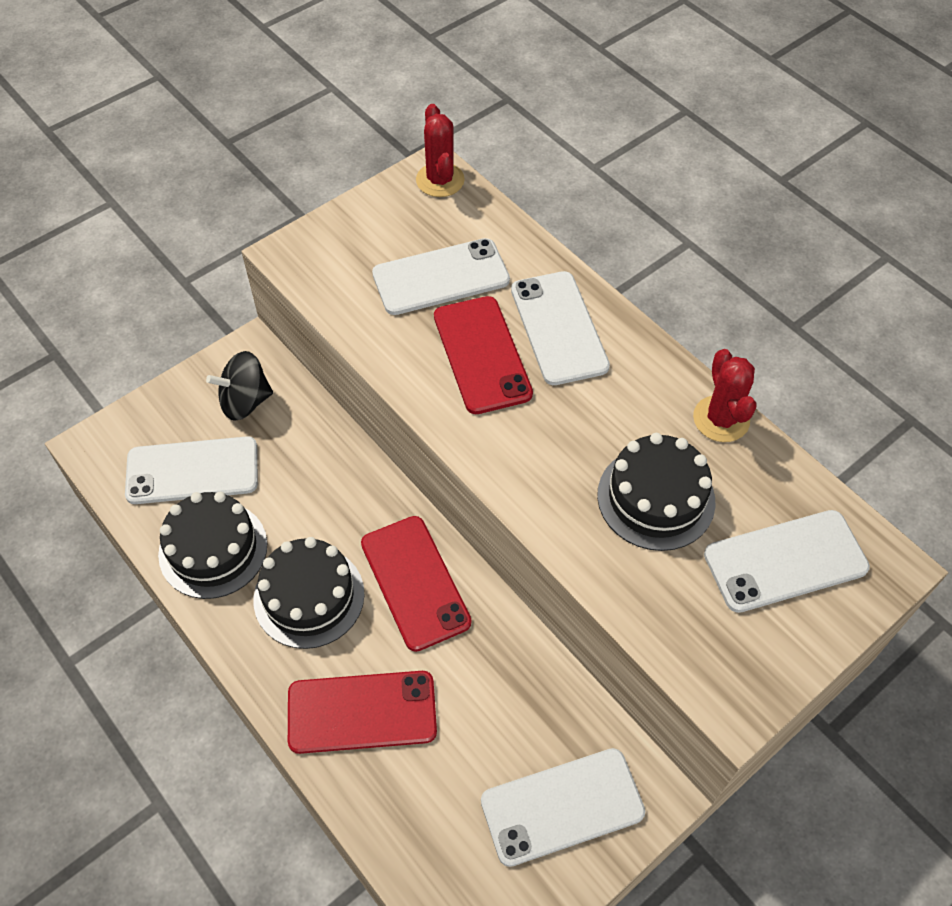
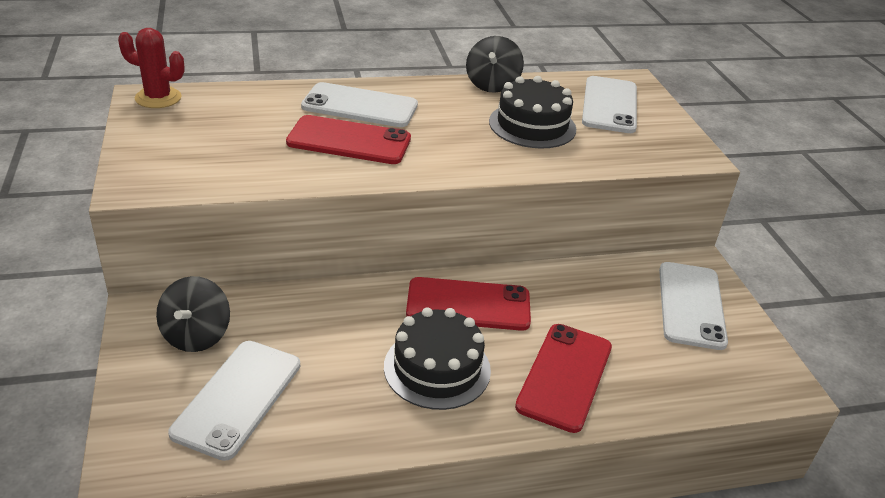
camera: 65 degrees left, 20 degrees down
black cake [158,492,267,599] -> none
white phone [372,238,510,315] -> none
red cactus [693,349,756,442] -> black spinning top [466,36,524,93]

